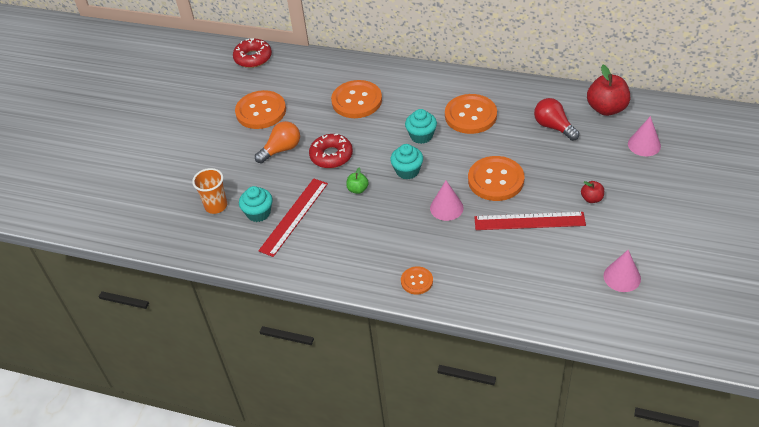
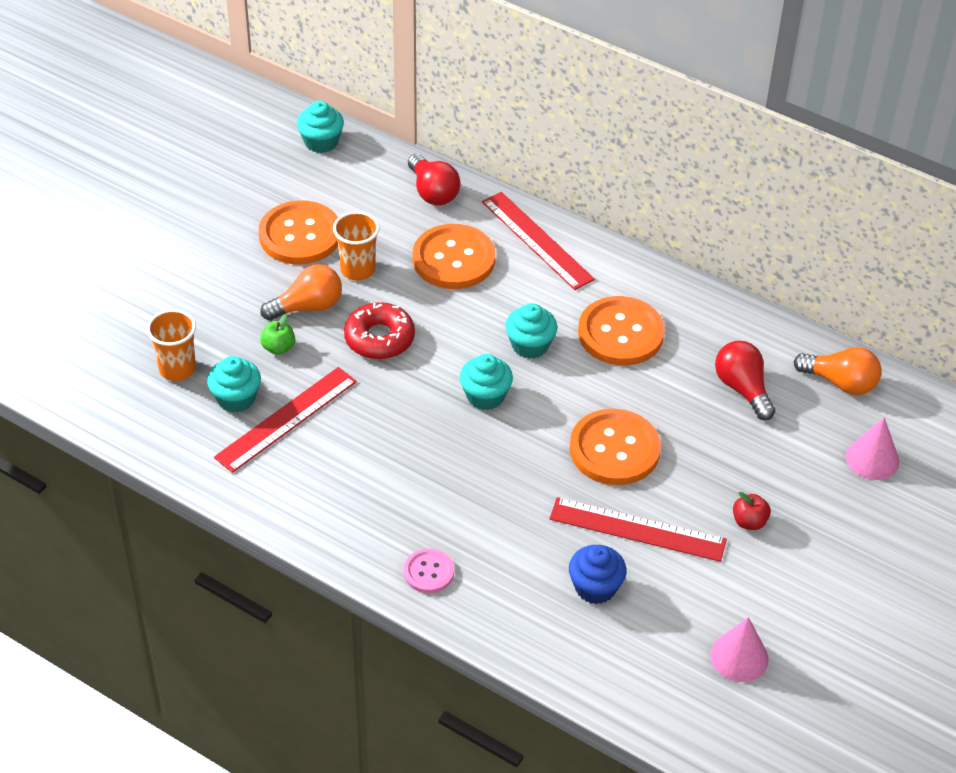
camera: 10 degrees right, 0 degrees up
red donut [233,38,272,68] -> turquoise cupcake [297,101,344,153]
green apple [346,167,369,194] -> green apple moved to [260,315,295,355]
orange button [401,266,433,295] -> pink button [404,548,454,593]
pink cone [430,181,464,221] -> none
red apple [587,65,630,116] -> orange light bulb [794,347,882,395]
none -> orange cup [333,211,380,280]
none -> red light bulb [408,154,460,205]
none -> red ruler [482,192,595,290]
none -> blue cupcake [569,545,627,604]

